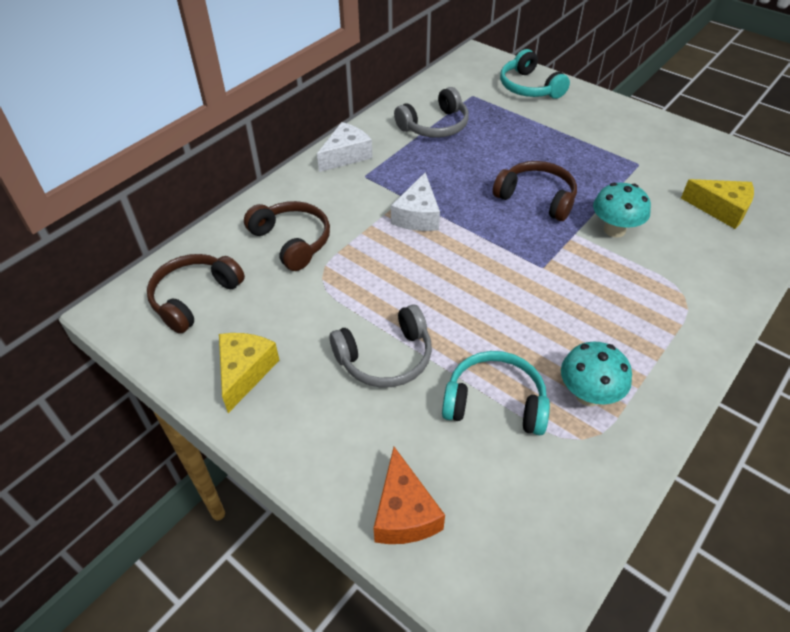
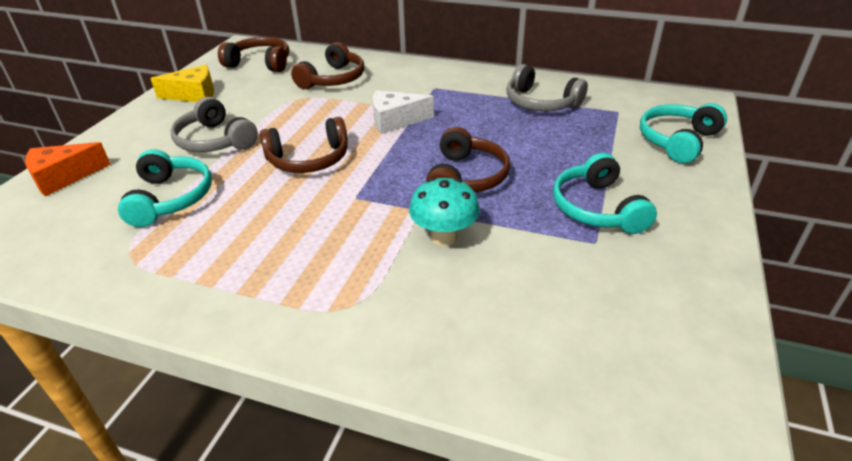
camera: 70 degrees right, 10 degrees down
white cheese [317,122,373,172] -> none
turquoise mushroom [561,342,632,406] -> none
yellow cheese [681,179,754,229] -> none
none -> brown headphones [260,117,348,173]
none -> turquoise headphones [553,153,657,234]

